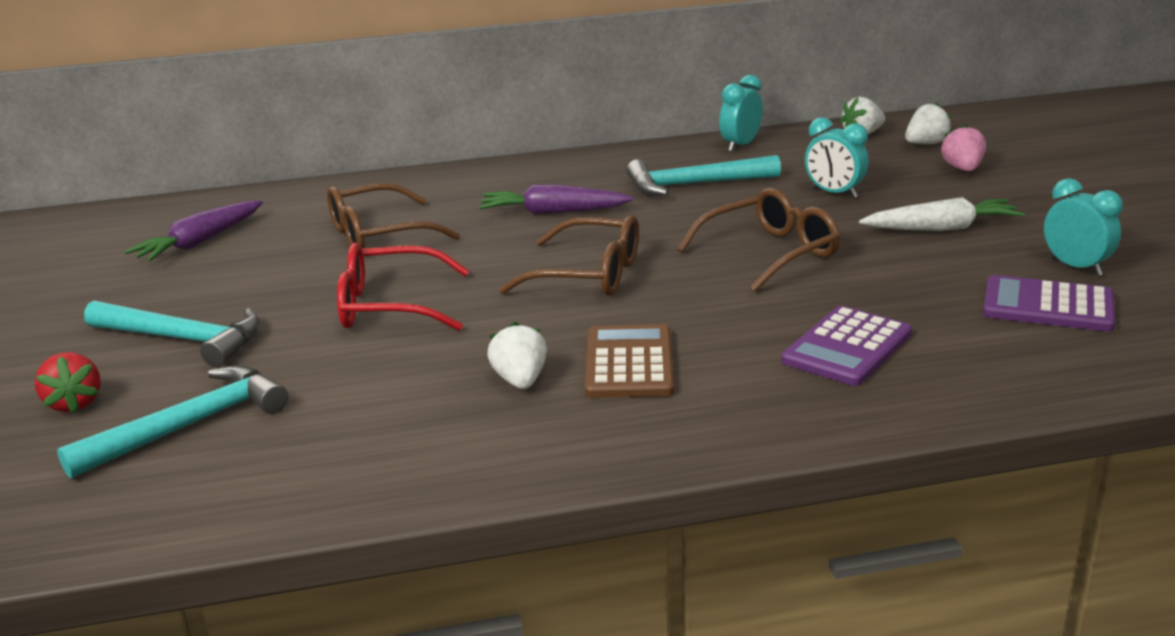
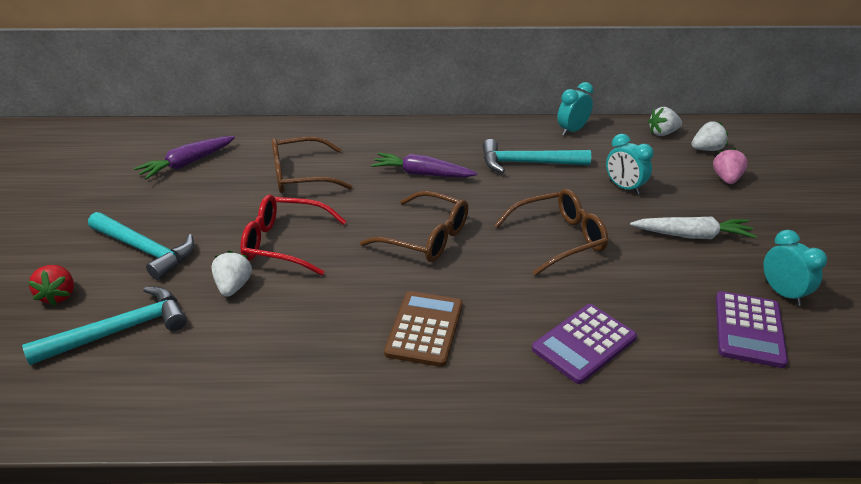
camera: 10 degrees right, 10 degrees up
white strawberry [487,322,547,389] -> white strawberry moved to [211,251,252,297]
purple calculator [983,275,1115,332] -> purple calculator turned 105 degrees counterclockwise [716,291,788,368]

